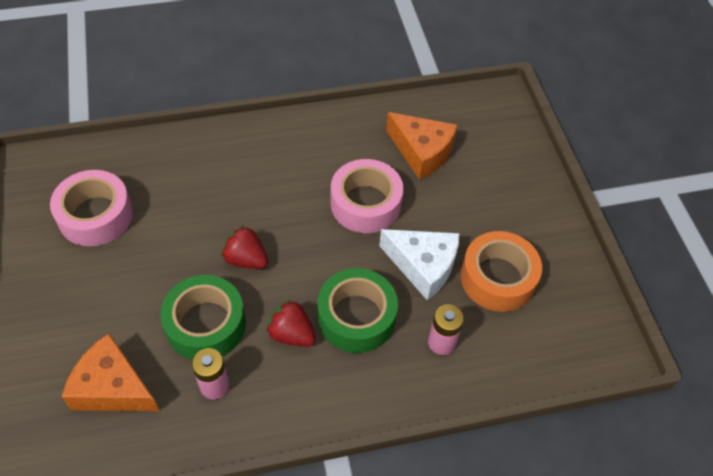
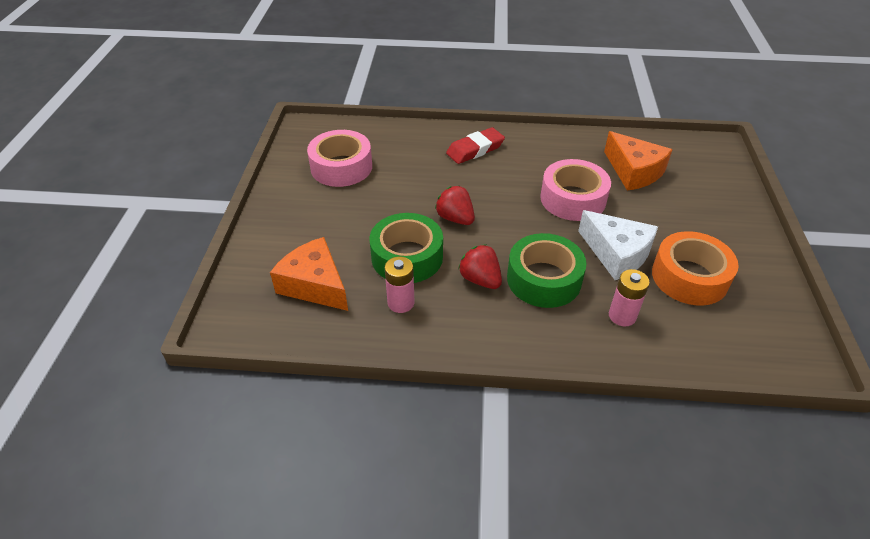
camera: 20 degrees right, 10 degrees down
none -> red eraser [446,127,505,164]

